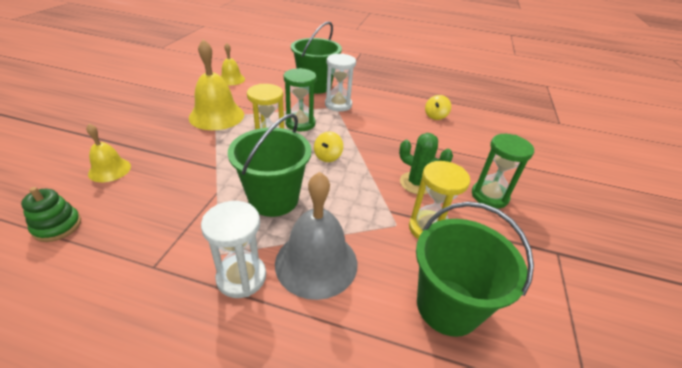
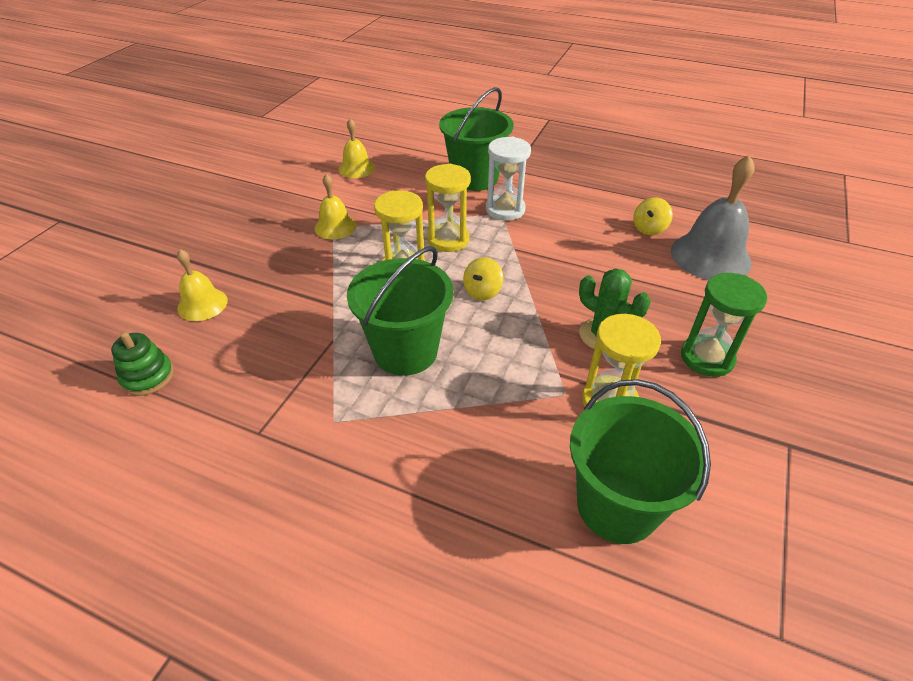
camera: 10 degrees right, 5 degrees up
yellow bell [189,39,244,130] -> yellow bell [314,174,356,239], size x0.57
white hourglass [201,201,266,298] -> none
grey bell [275,172,357,300] -> grey bell moved to [671,155,755,280]
green hourglass [284,68,317,131] -> yellow hourglass [425,164,471,252]

